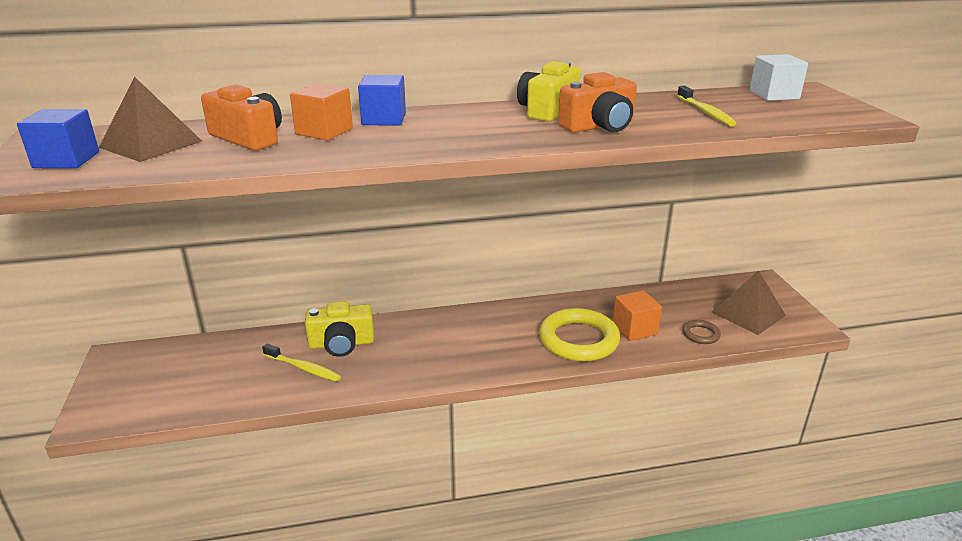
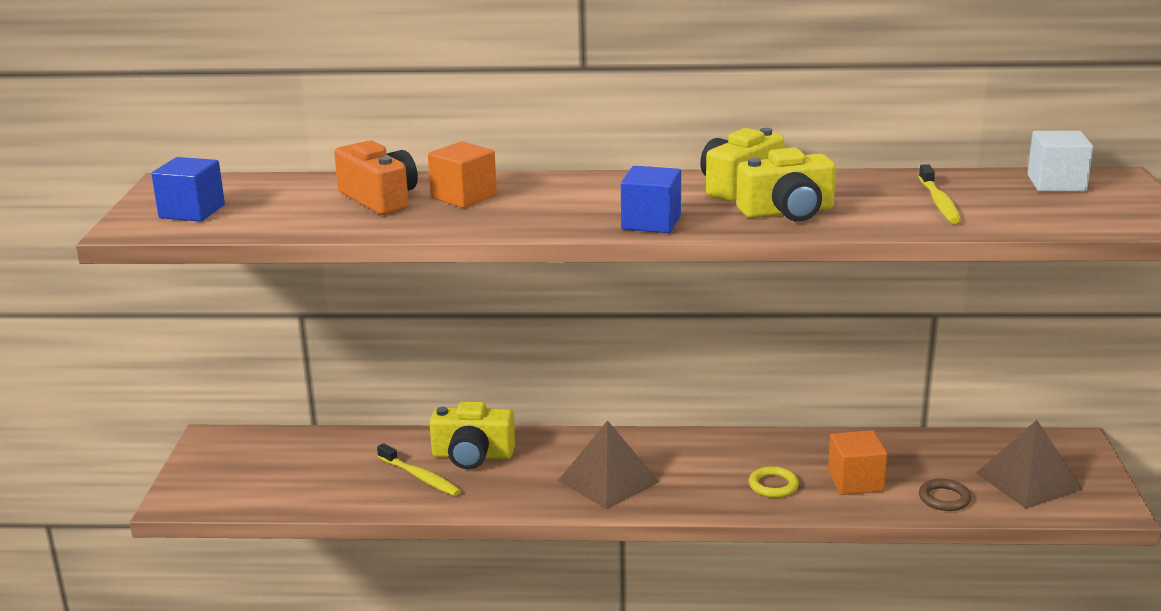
camera: 15 degrees right, 5 degrees down
brown pyramid [99,77,202,162] -> brown pyramid moved to [558,420,659,510]
blue cube [358,75,406,126] -> blue cube moved to [621,166,681,233]
yellow ring [539,308,620,362] -> yellow ring [749,466,799,498], size x0.47
orange camera [558,72,637,132] -> yellow camera [737,147,836,222]

